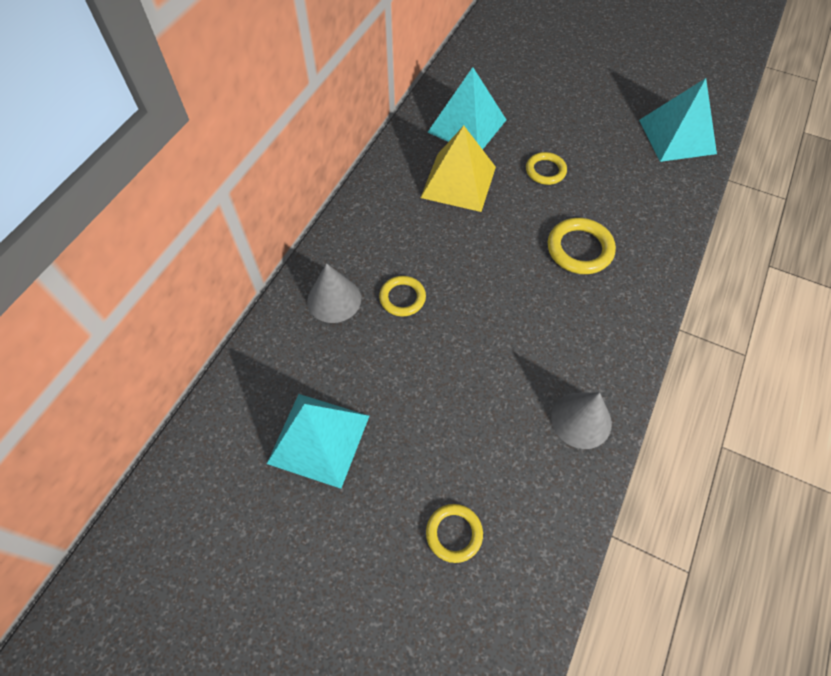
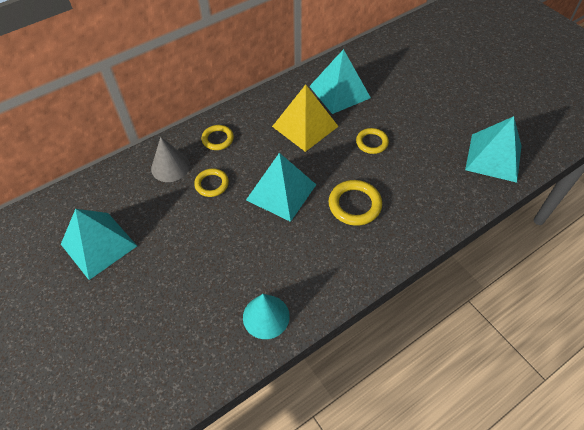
camera: 30 degrees right, 5 degrees down
yellow ring [426,504,483,563] -> yellow ring moved to [201,125,234,150]
grey cone [551,392,612,449] -> turquoise cone [243,294,290,339]
none -> turquoise pyramid [246,153,316,222]

